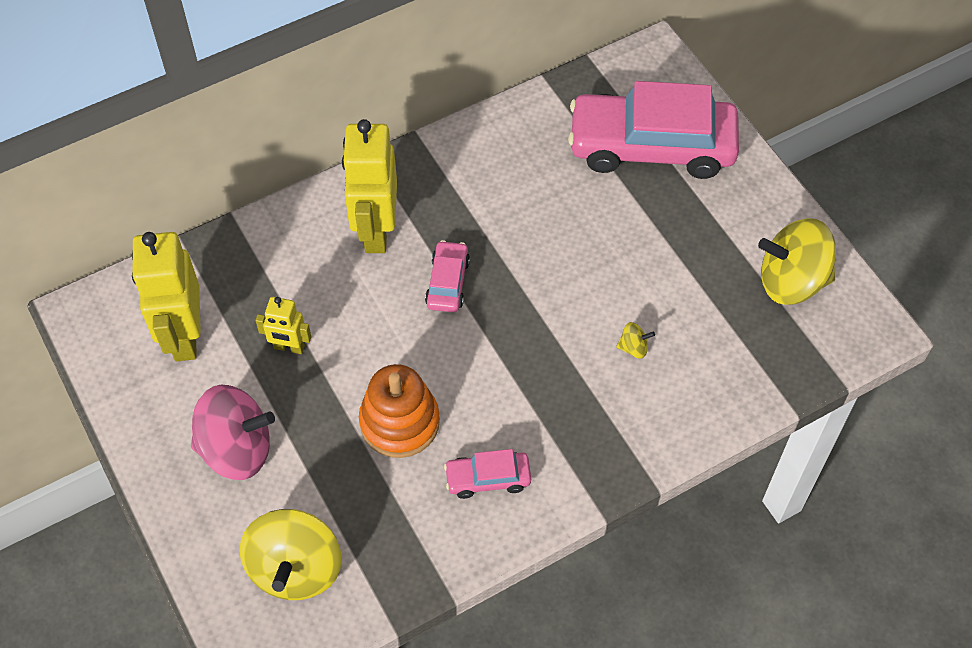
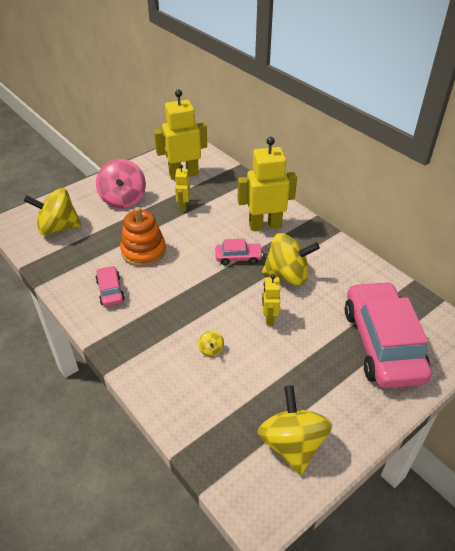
camera: 80 degrees right, 15 degrees down
none -> yellow spinning top [262,233,320,286]
none -> yellow robot [262,274,280,325]

